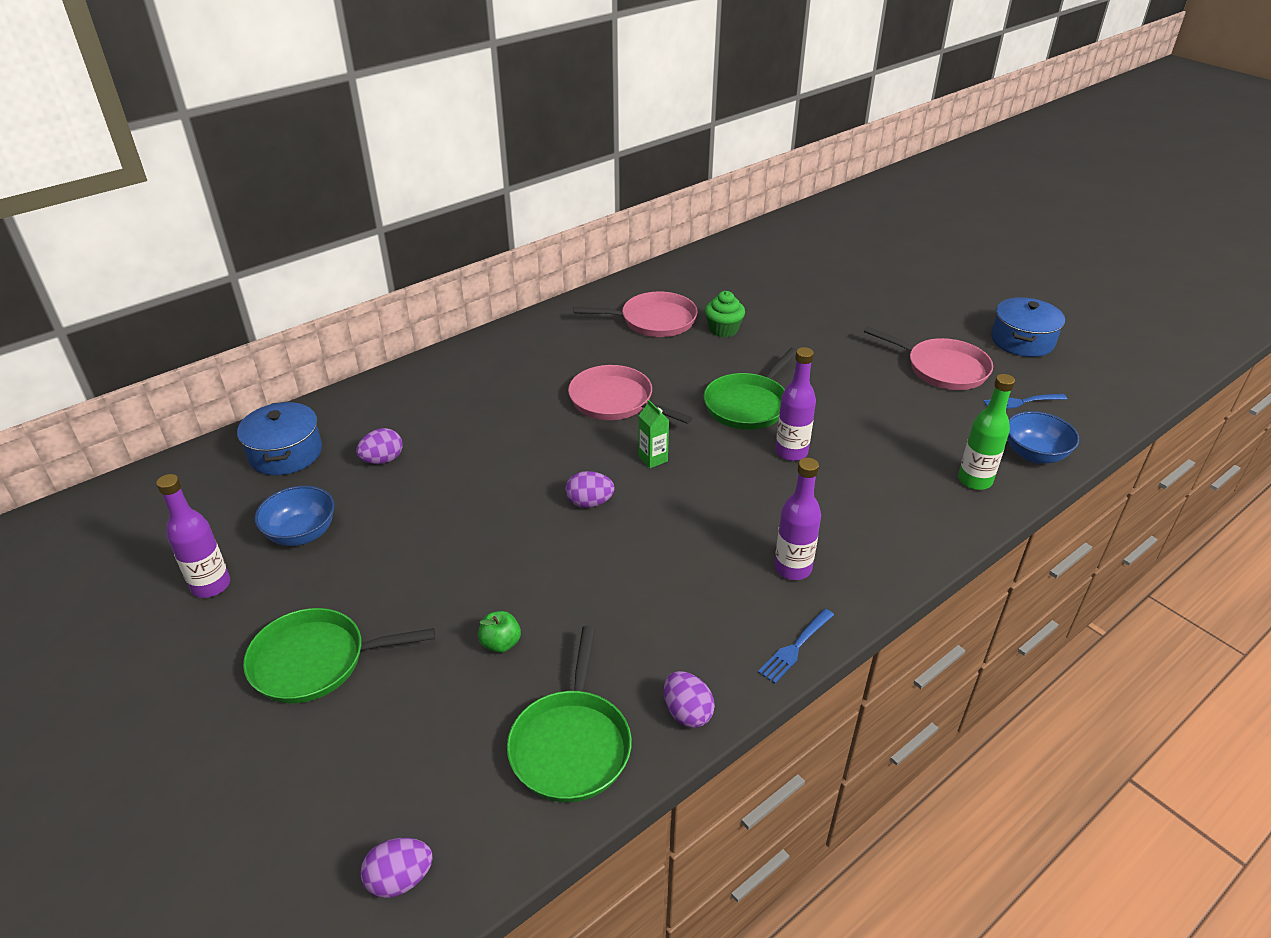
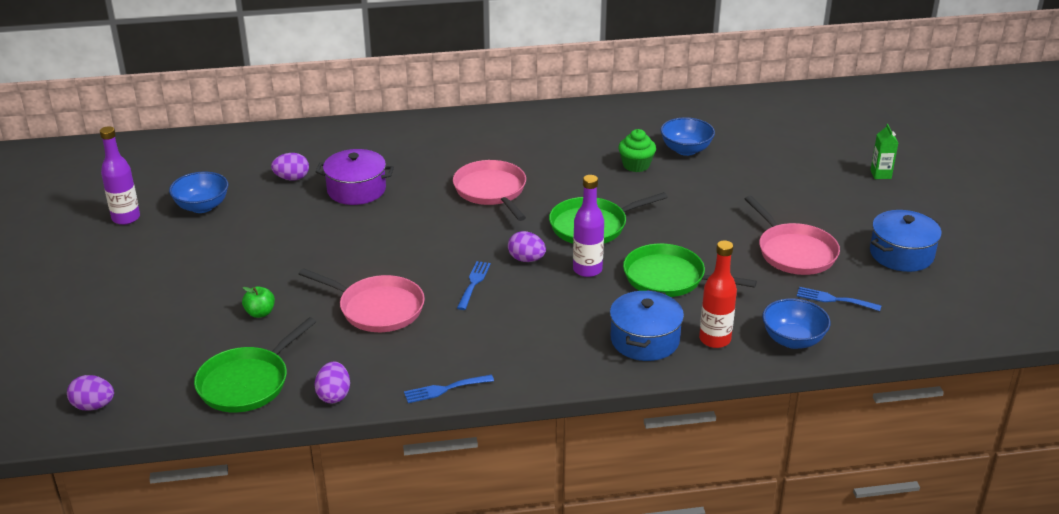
camera: 30 degrees right, 5 degrees down
blue pot [237,401,322,475] -> blue pot moved to [610,290,684,361]
green pan [243,608,435,703] -> green pan moved to [623,243,757,297]
purple egg [566,471,615,508] -> purple egg moved to [508,231,546,262]
pink pan [574,292,698,337] -> pink pan moved to [299,268,425,332]
green carton [639,400,669,468] -> green carton moved to [871,124,898,179]
purple bottle [774,458,821,580] -> none
green bottle [958,374,1015,490] -> red bottle [699,240,737,348]
none -> purple pot [315,149,394,205]
none -> blue fork [457,261,491,310]
none -> blue bowl [660,117,715,156]

